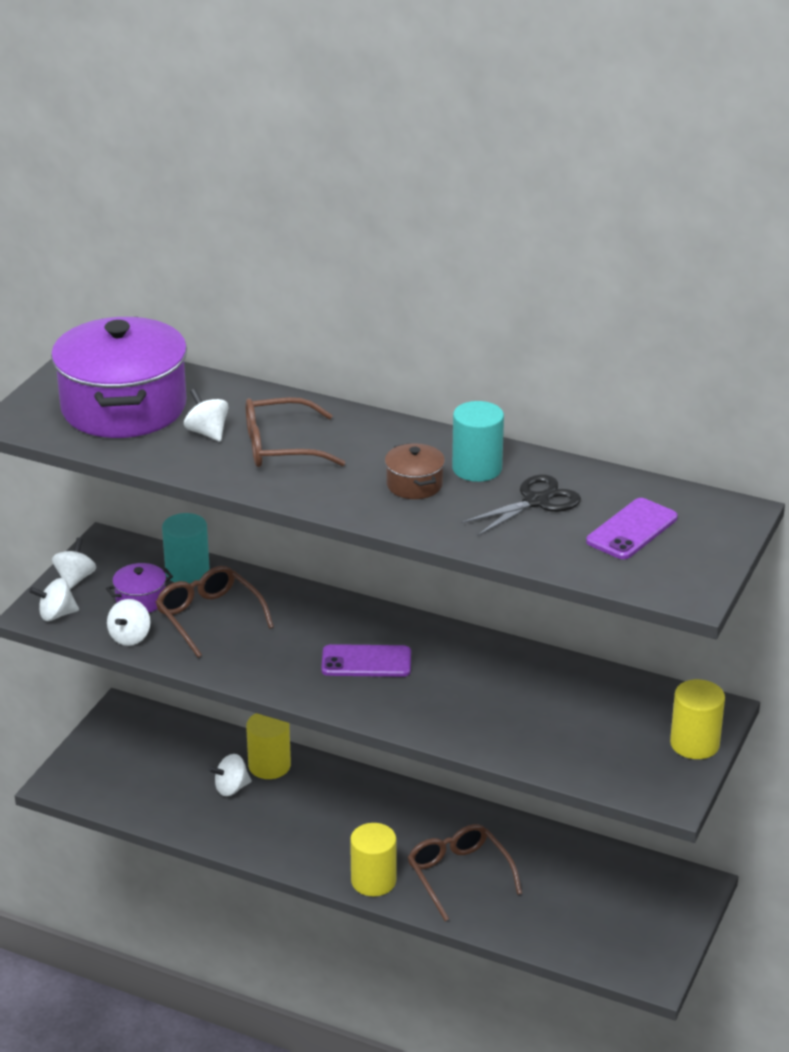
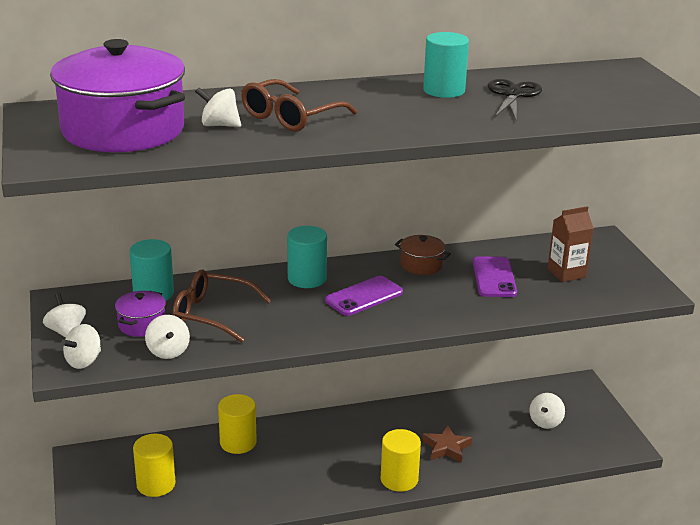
camera: 40 degrees left, 5 degrees down
white spinning top [208,754,252,796] -> white spinning top moved to [529,393,565,429]
brown pot [385,443,445,499] -> brown pot moved to [395,235,451,275]
brown glasses [407,824,522,921] -> brown star [422,425,472,463]
purple phone [586,498,678,559] -> purple phone moved to [473,256,517,297]
yellow cylinder [670,679,725,759] -> yellow cylinder moved to [133,434,176,497]
none -> turquoise cylinder [287,226,327,288]
none -> brown carton [548,206,594,282]

